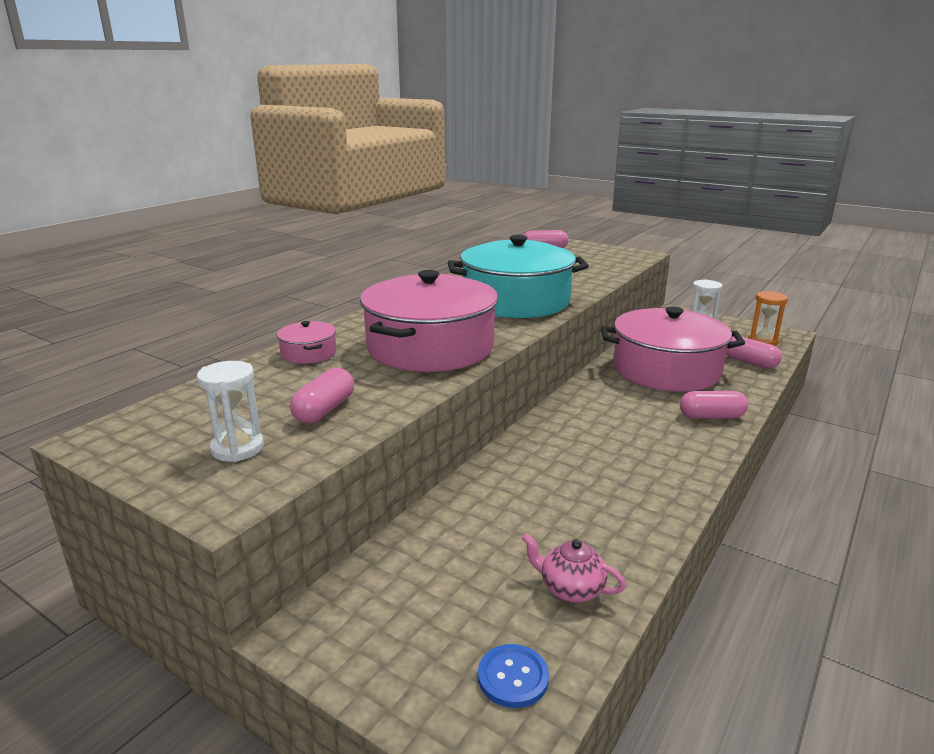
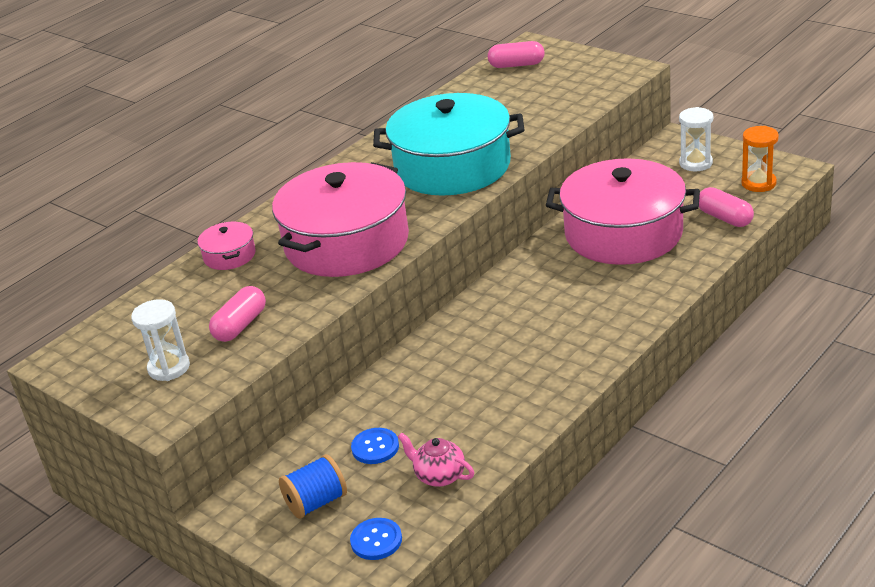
camera: 10 degrees right, 10 degrees up
pink capsule [680,391,748,419] -> none
none -> blue spool [279,454,347,519]
none -> blue button [351,428,399,464]

